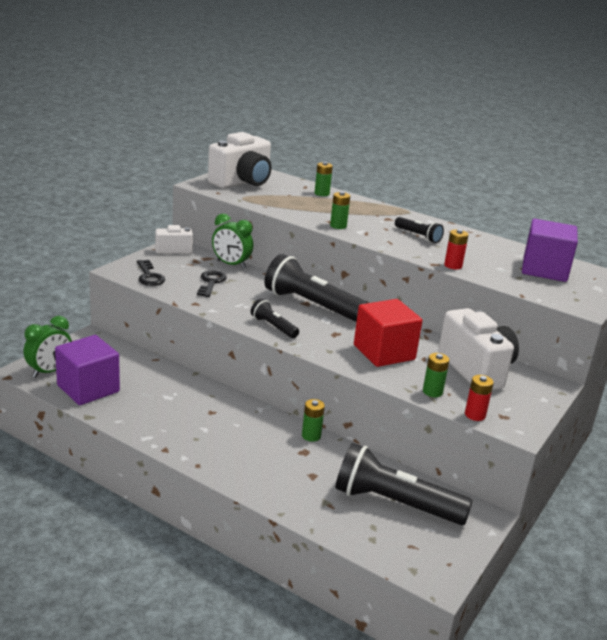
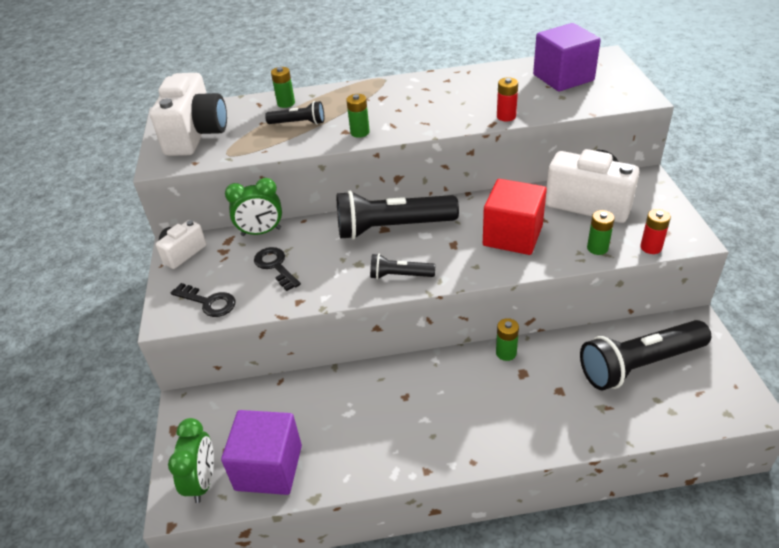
camera: 35 degrees left, 15 degrees up
black flashlight [395,217,444,243] -> black flashlight moved to [265,101,324,125]

